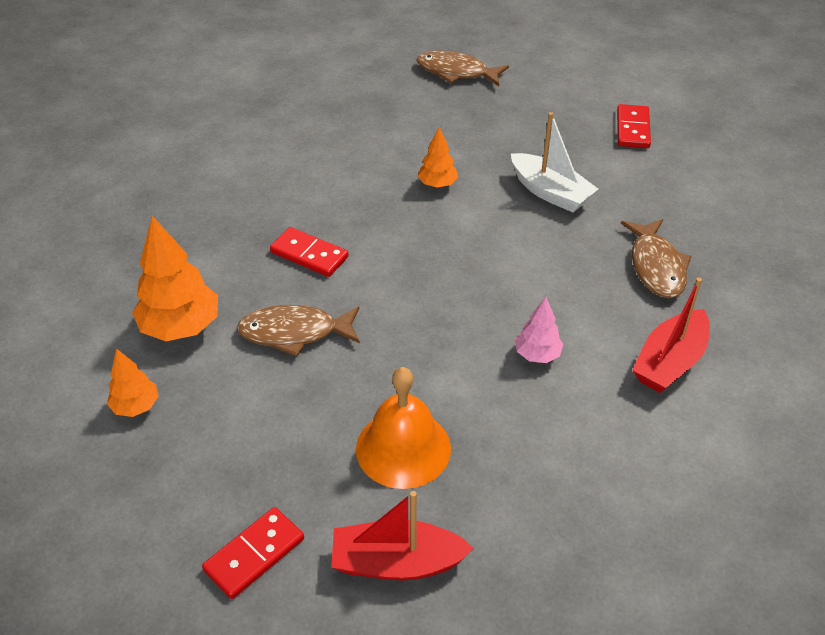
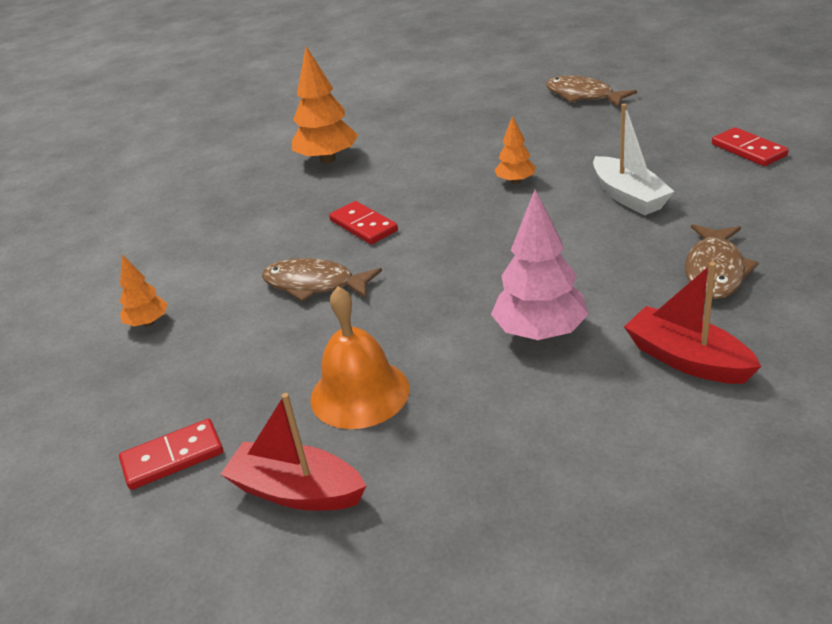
camera: 25 degrees right, 10 degrees down
orange tree [132,216,218,341] -> orange tree moved to [292,46,358,164]
pink tree [515,297,564,363] -> pink tree [491,190,589,340], size x1.80
red domino [617,104,651,148] -> red domino turned 60 degrees counterclockwise [712,127,789,166]
red boat [632,278,710,393] -> red boat turned 75 degrees clockwise [624,262,762,384]

